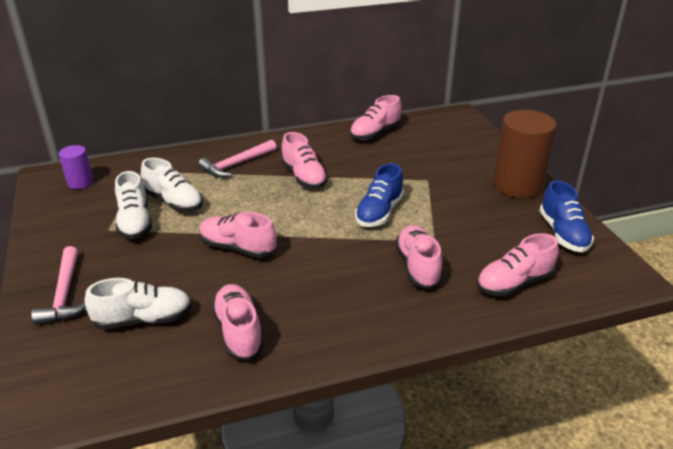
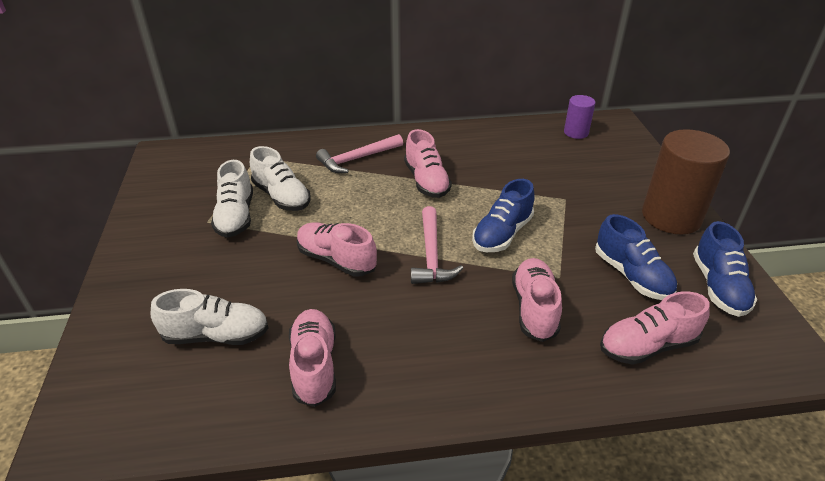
camera: 10 degrees right, 5 degrees up
pink hammer [31,246,86,325] -> pink hammer moved to [411,206,463,284]
purple cylinder [59,145,93,189] -> purple cylinder moved to [564,95,595,139]
pink shoe [350,95,402,140] -> none
none -> blue shoe [595,214,677,300]

